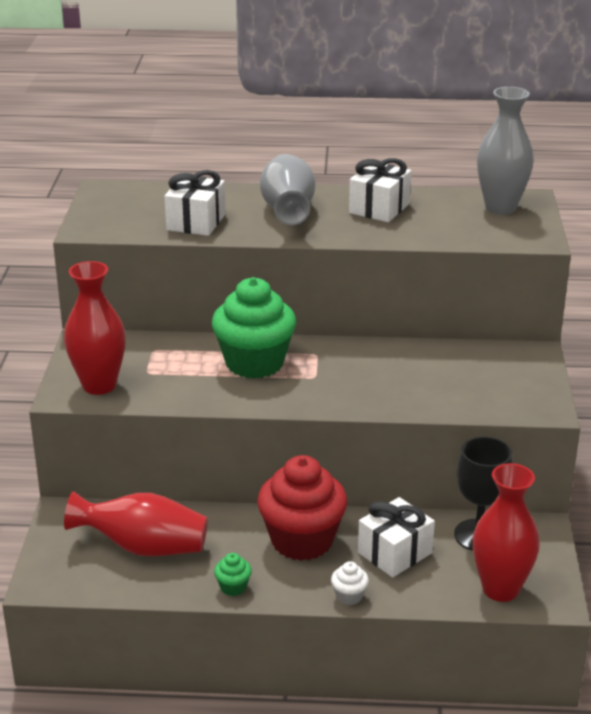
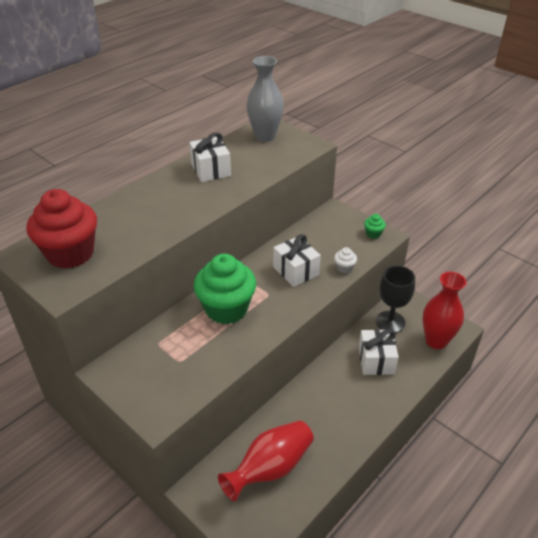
camera: 50 degrees left, 10 degrees up
red vase [64,261,126,395] -> none
white gift [164,170,226,236] -> white gift moved to [273,234,321,287]
green cupcake [214,553,252,596] -> green cupcake moved to [364,214,386,239]
red cupcake [257,455,347,561] -> red cupcake moved to [27,189,97,269]
grey vase [260,154,316,225] -> none
white cupcake [331,561,369,605] -> white cupcake moved to [334,247,357,274]

